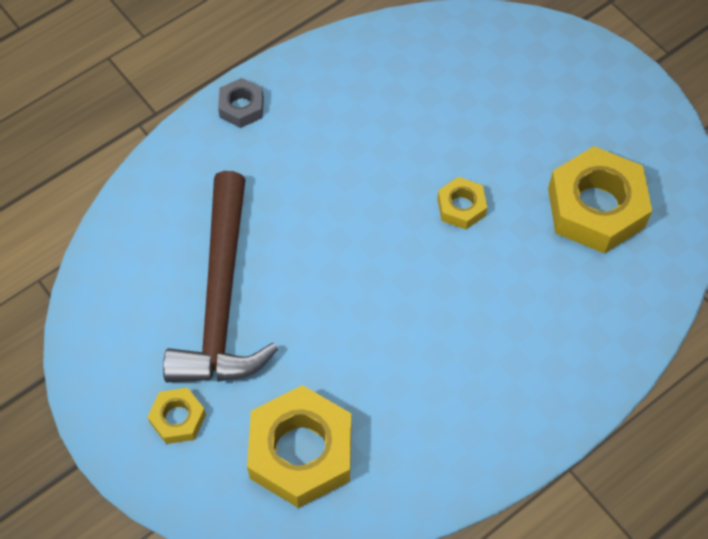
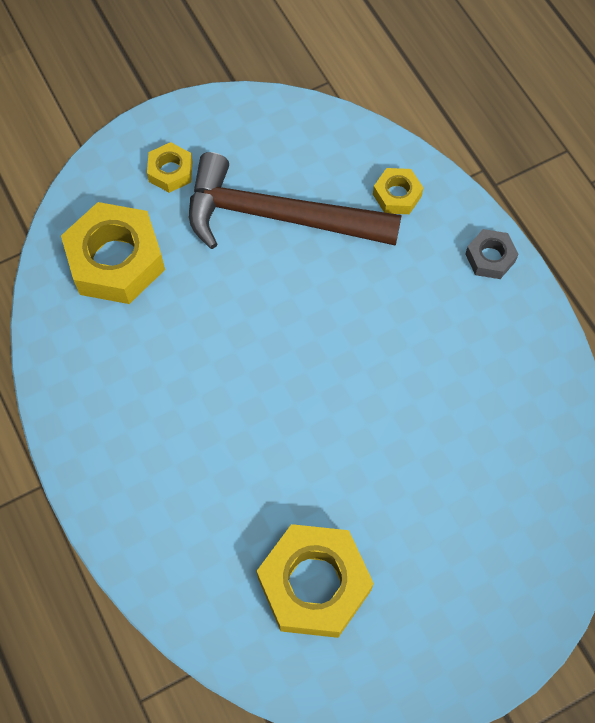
camera: 100 degrees right, 5 degrees up
yellow nut [437,177,487,230] -> yellow nut moved to [373,168,423,214]

